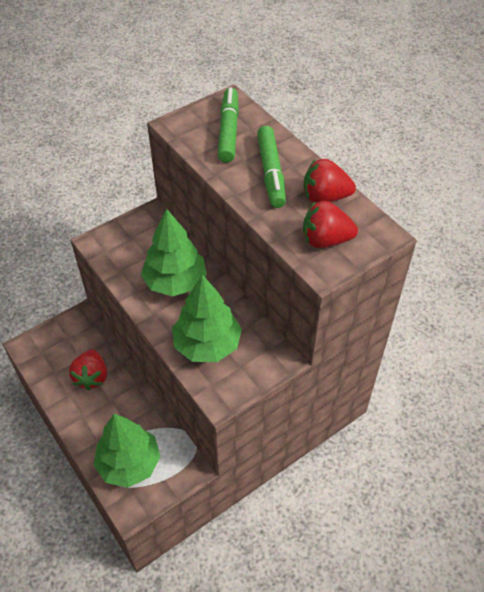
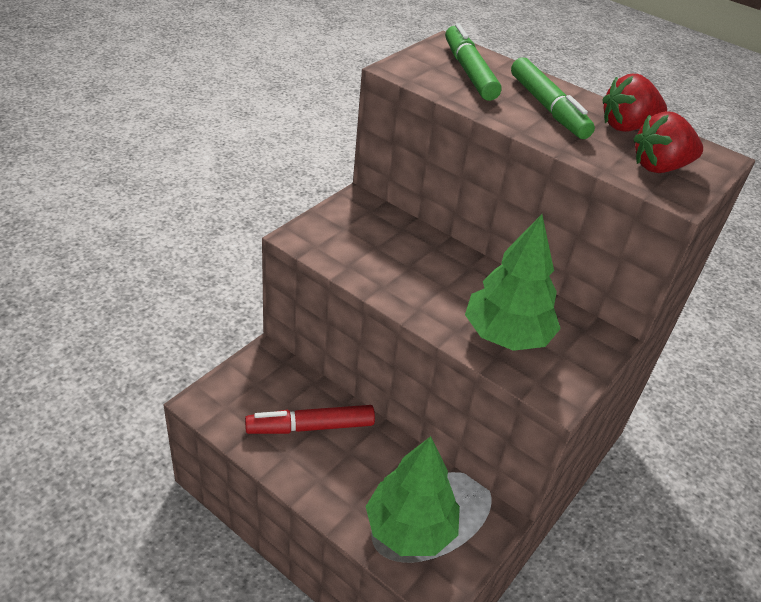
camera: 20 degrees left, 10 degrees down
red strawberry [69,350,107,390] -> red marker [245,405,375,434]
green tree [141,208,207,296] -> none

